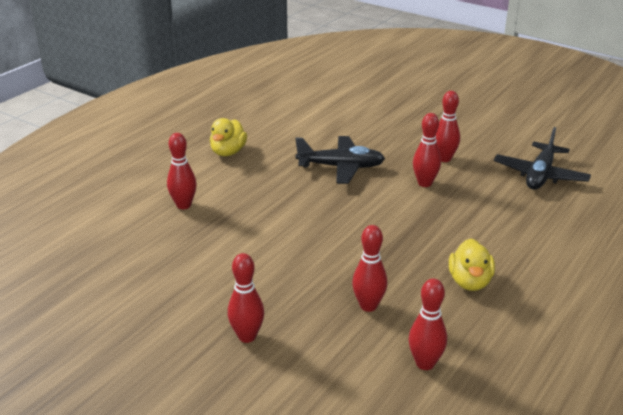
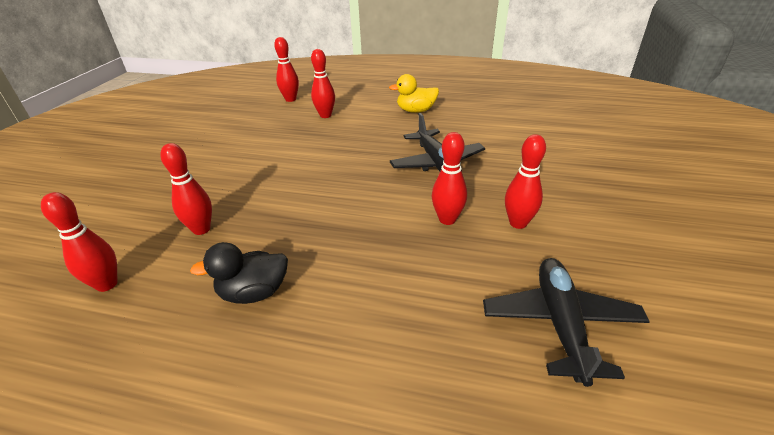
camera: 70 degrees right, 5 degrees up
red bowling pin [228,253,264,343] -> red bowling pin moved to [274,37,299,102]
yellow duck [449,238,495,291] -> black duck [190,242,288,304]
black plane [494,127,591,190] -> black plane turned 90 degrees clockwise [483,258,650,387]

